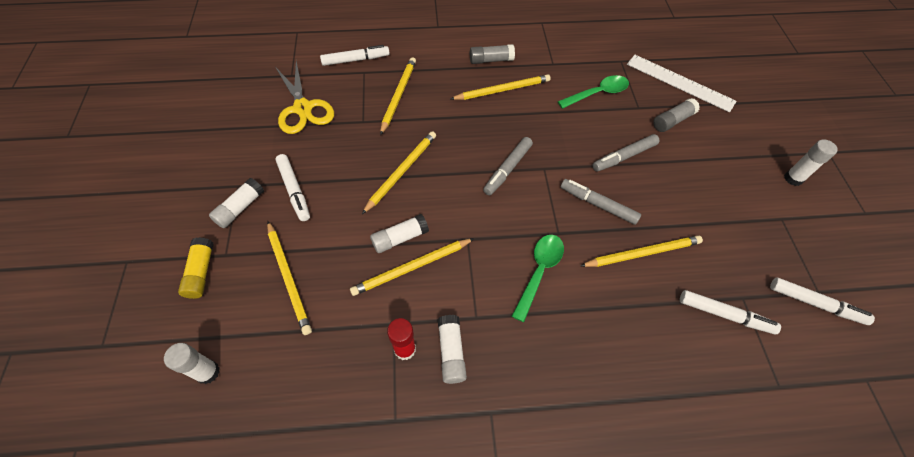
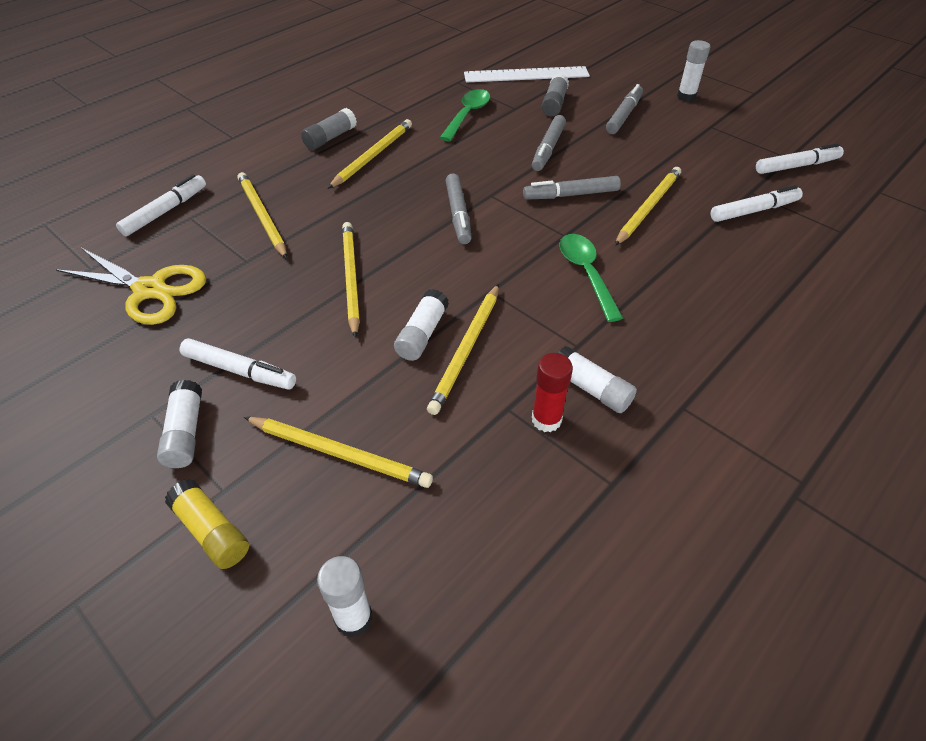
camera: 40 degrees left, 10 degrees down
none -> grey marker [606,84,643,134]

